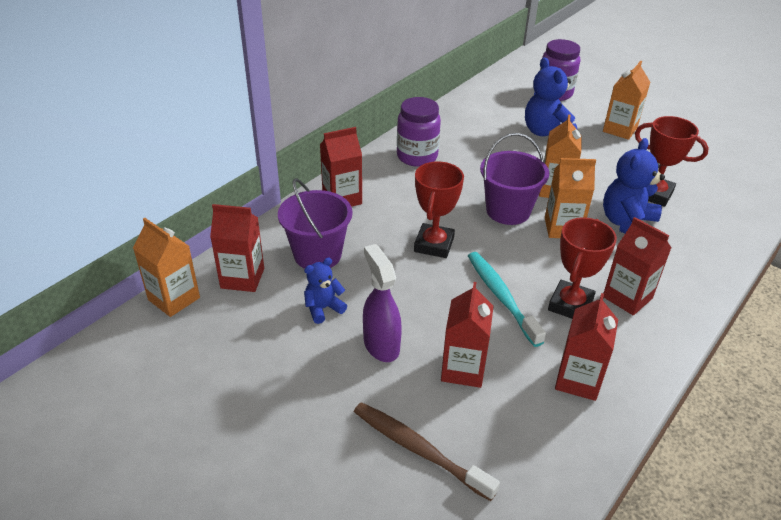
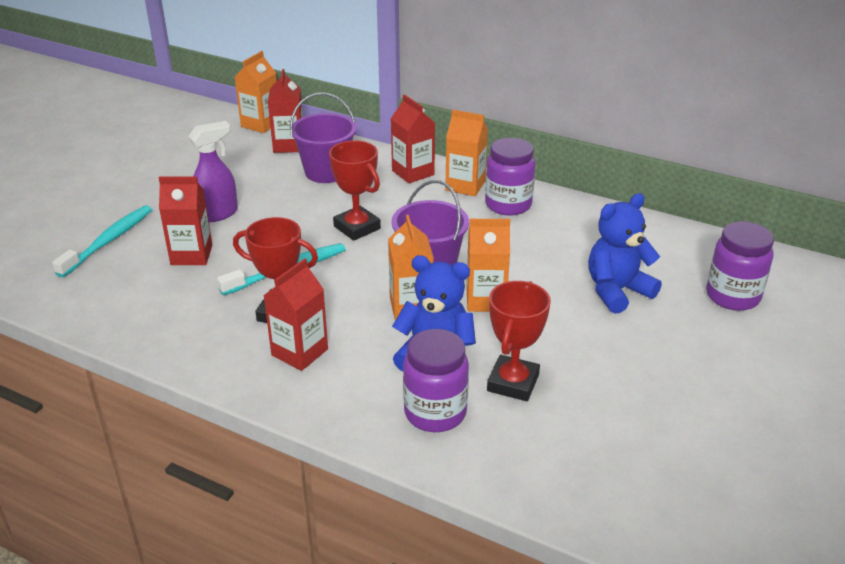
camera: 80 degrees right, 5 degrees down
blue teddy bear [304,258,347,324] -> none
brown toothbrush [354,402,500,501] -> turquoise toothbrush [52,205,152,277]
red trophy [414,162,464,258] -> red trophy turned 45 degrees clockwise [329,140,381,241]
red carton [555,293,618,401] -> none
orange carton [603,61,650,140] -> orange carton moved to [445,110,488,196]
none -> purple jar [403,329,469,432]

